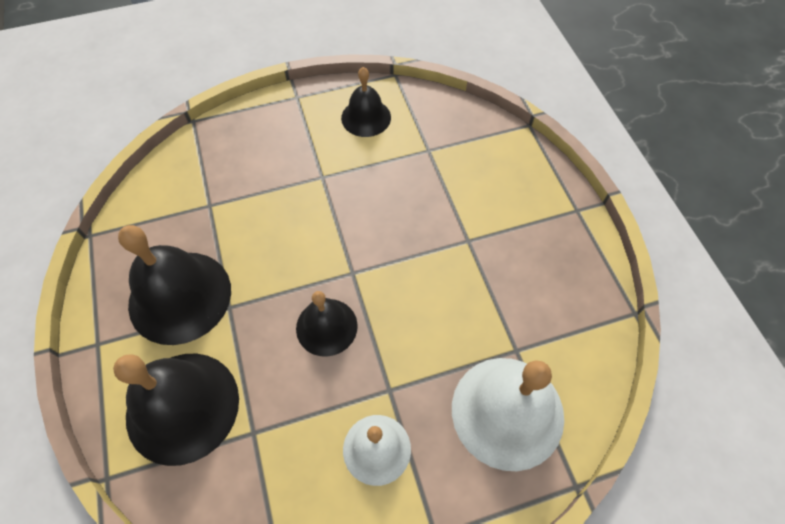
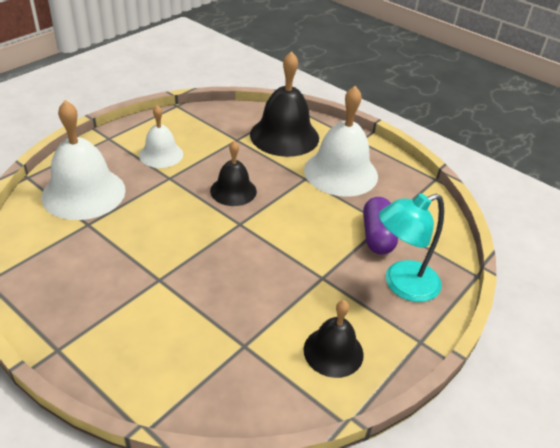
camera: 145 degrees right, 20 degrees down
black bell [118,225,231,345] -> white bell [304,86,378,197]
none -> purple capsule [363,197,398,254]
none -> turquoise lamp [379,194,444,302]

